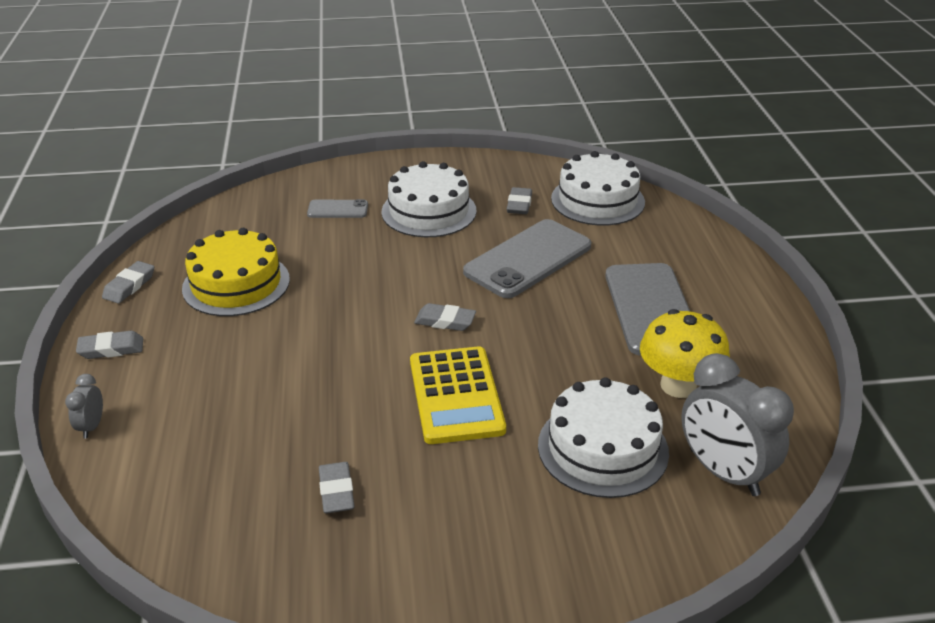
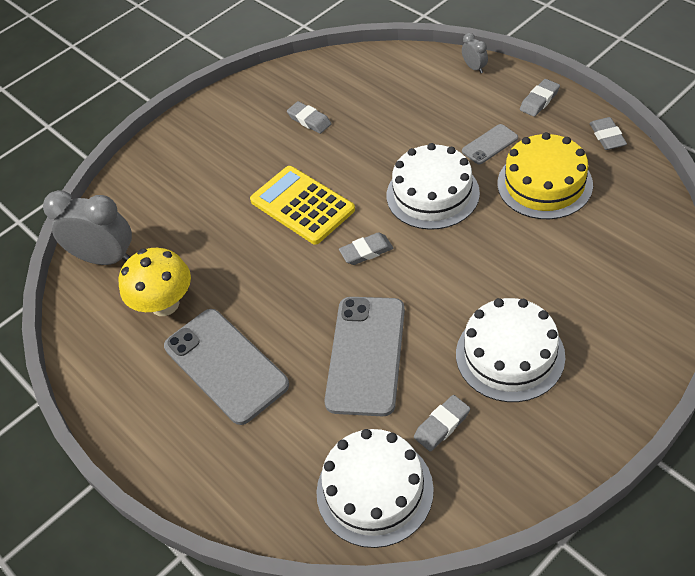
camera: 150 degrees right, 15 degrees up
grey phone [307,199,368,218] -> grey phone moved to [462,124,518,164]
grey eraser [507,187,532,214] -> grey eraser turned 75 degrees clockwise [414,395,470,452]
white cake [538,377,669,498] -> white cake moved to [387,143,480,230]

